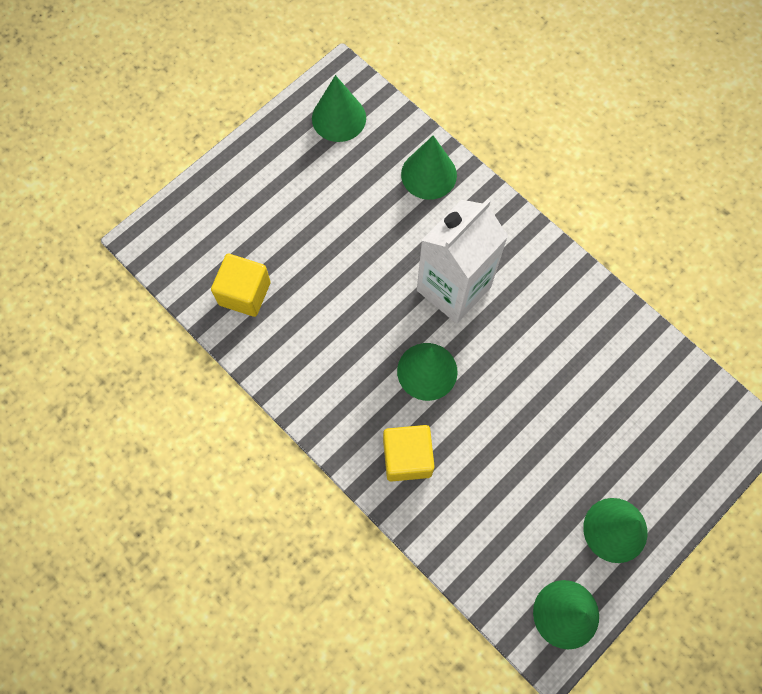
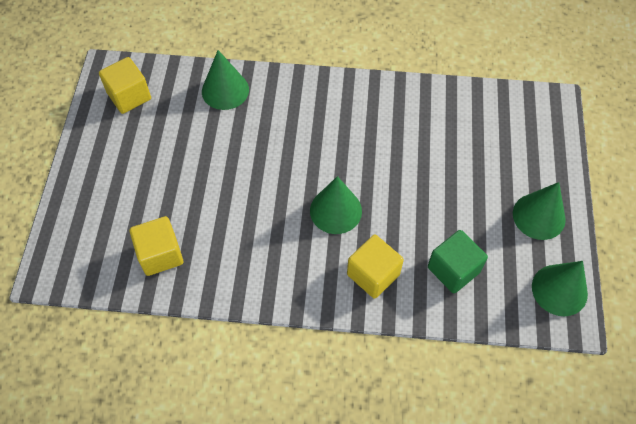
camera: 40 degrees left, 10 degrees down
green cone [312,75,366,142] -> yellow cube [99,57,151,114]
white carton [417,199,508,324] -> none
none -> green cube [428,230,488,293]

